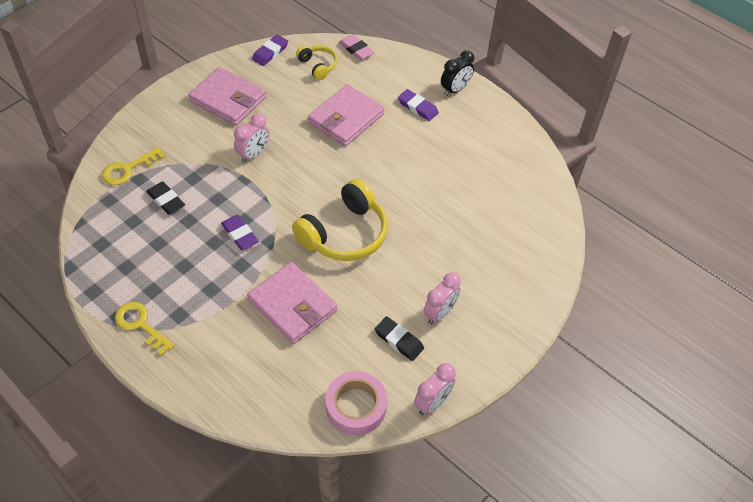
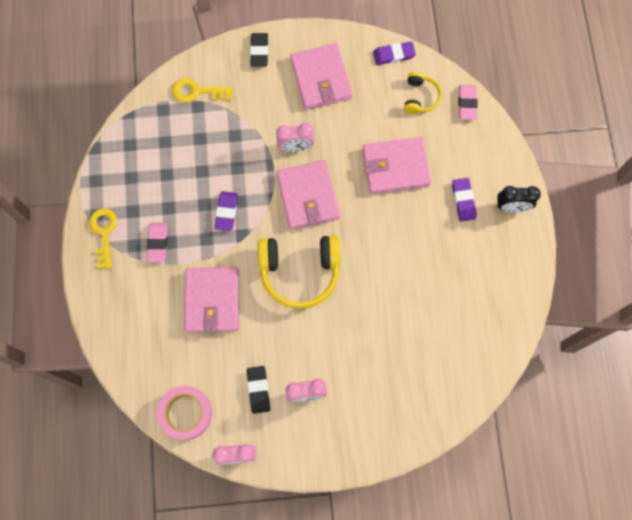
camera: 45 degrees right, 20 degrees up
black eraser [146,182,185,215] -> black eraser moved to [250,33,268,66]
none -> pink eraser [147,223,168,262]
none -> pink wallet [277,160,340,230]

